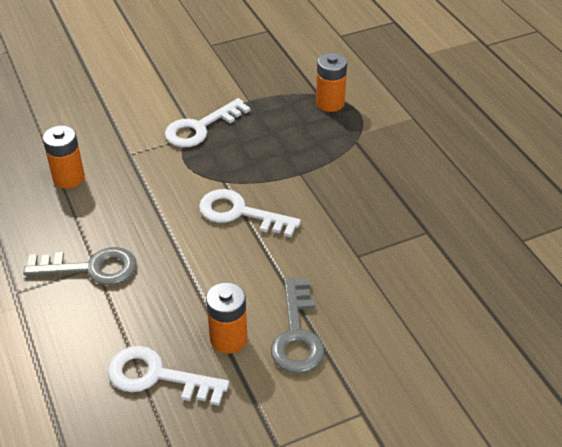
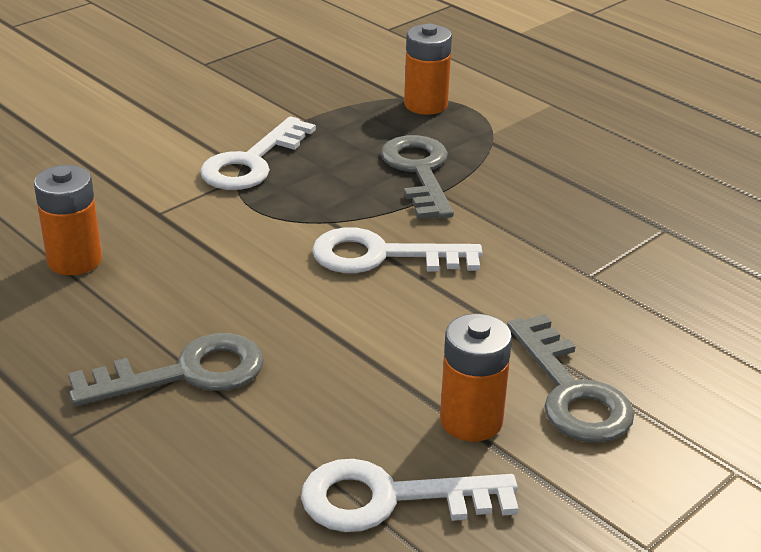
camera: 20 degrees left, 10 degrees down
none -> grey key [381,135,454,219]

